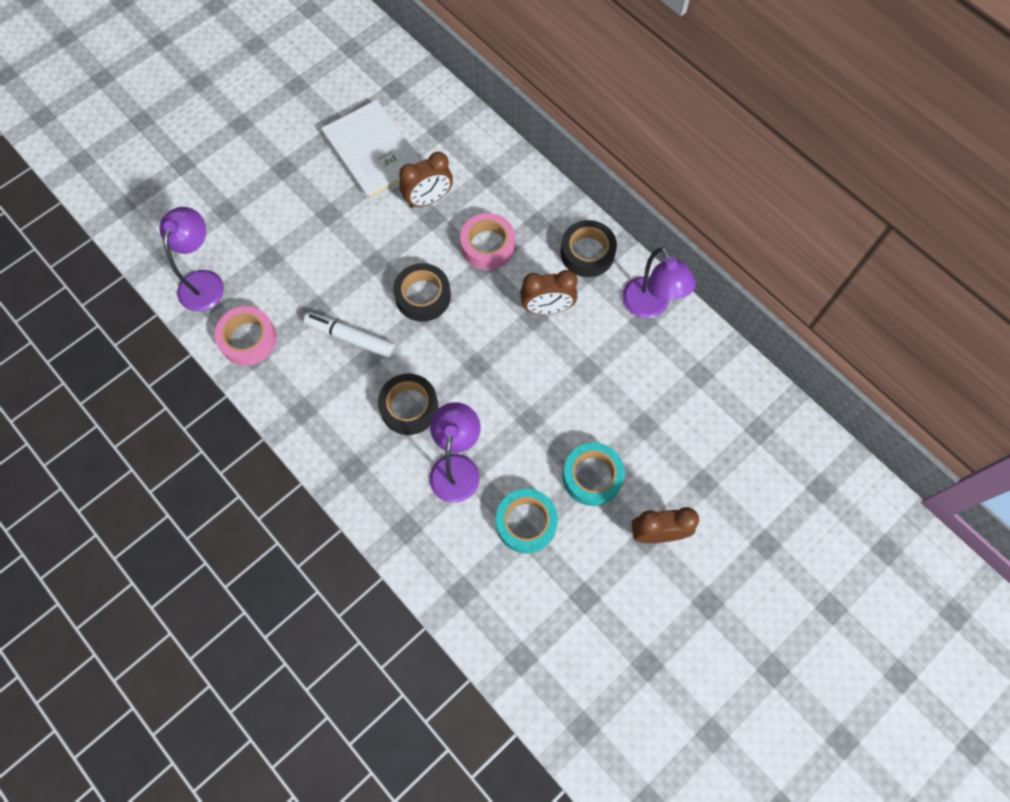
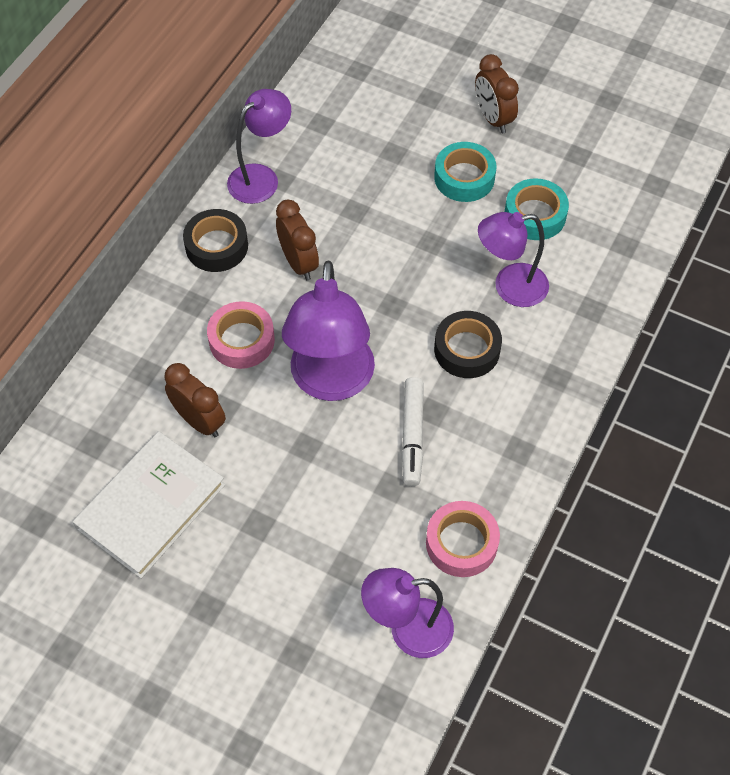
camera: 110 degrees left, 10 degrees down
black tape [393,263,451,322] -> purple lamp [282,260,375,401]

